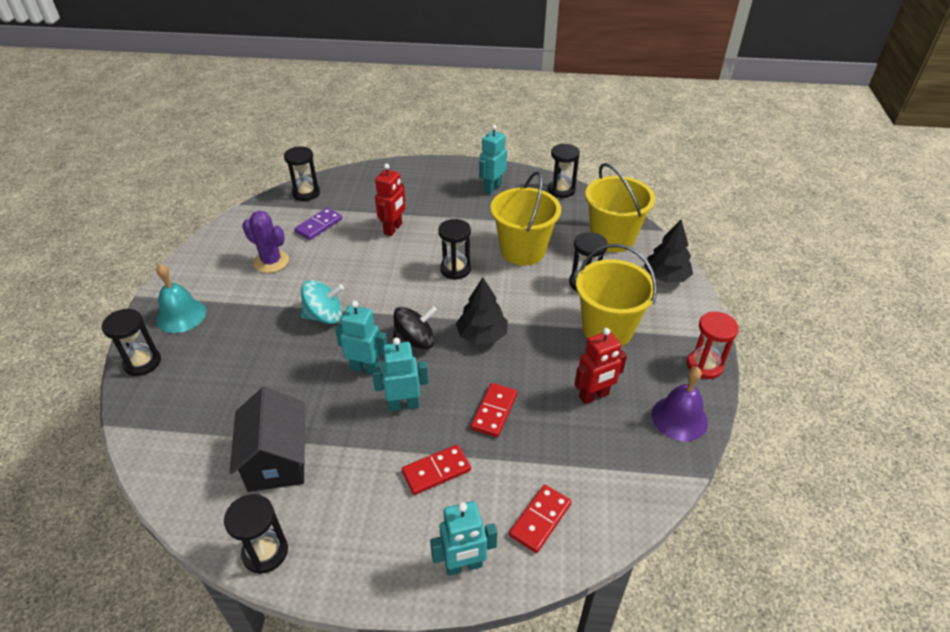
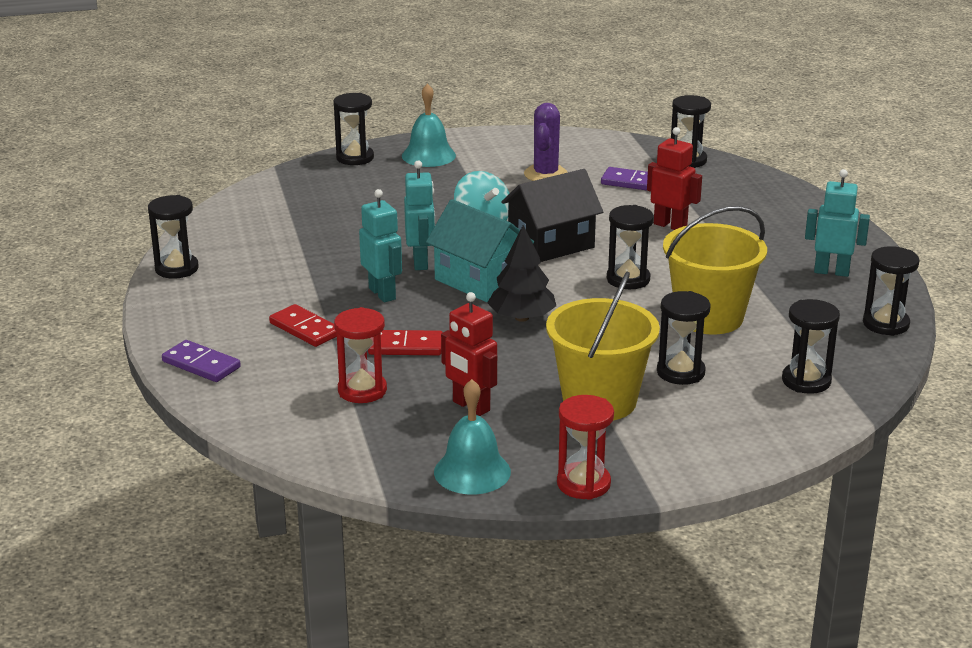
camera: 70 degrees right, 15 degrees down
black house [230,387,305,492] -> black house moved to [501,169,603,262]
red robot [375,163,405,236] -> red robot turned 150 degrees counterclockwise [647,127,702,230]
black spinning top [393,306,437,349] -> turquoise house [426,199,534,302]
turquoise robot [430,501,497,576] -> purple domino [162,340,241,382]
red domino [509,485,572,553] -> none
yellow bucket [585,163,655,252] -> black hourglass [782,299,840,394]
black tree [644,220,693,283] -> none
purple bell [652,367,708,441] -> turquoise bell [434,379,511,494]
none -> red hourglass [334,307,387,403]

